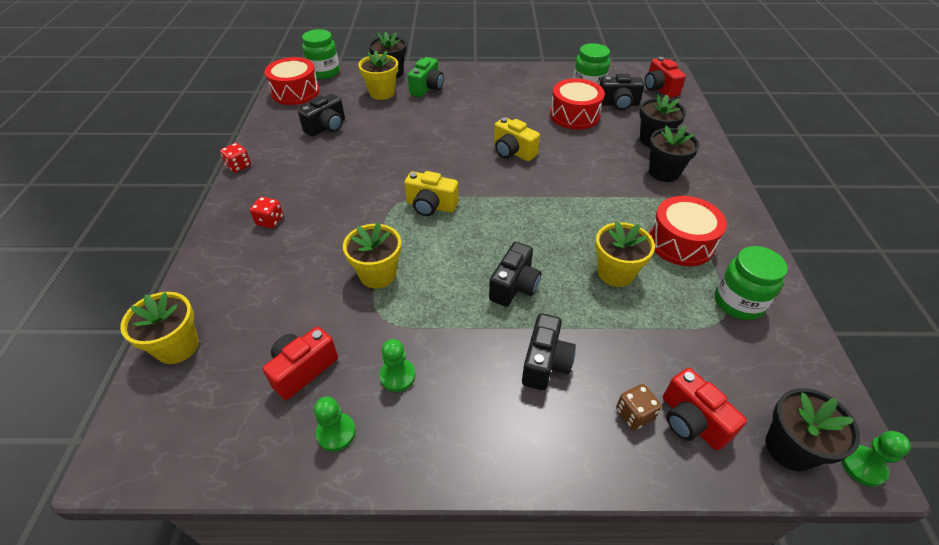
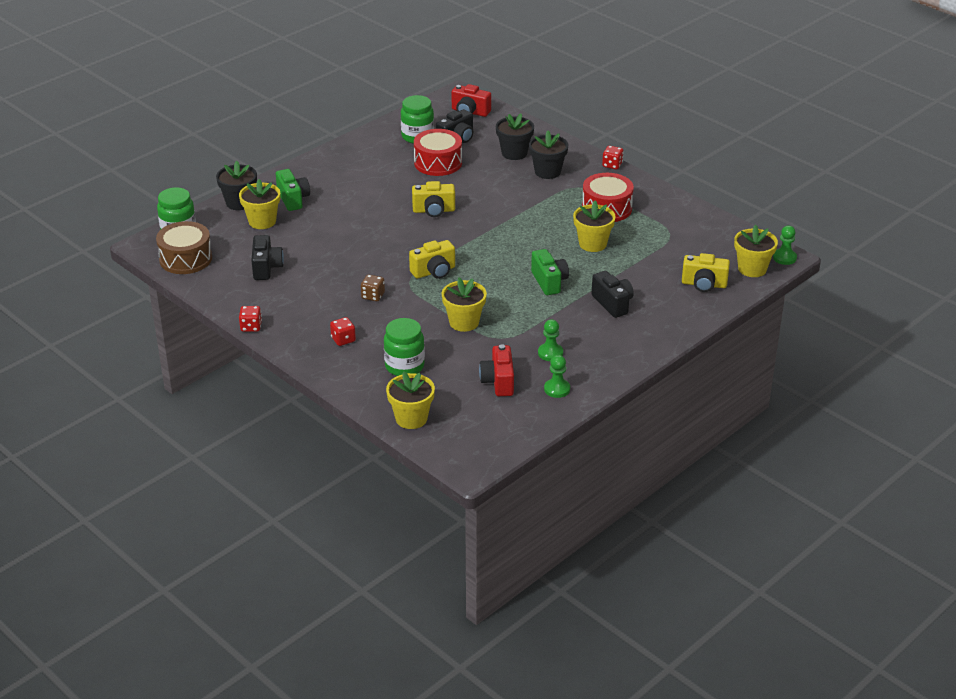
camera: 45 degrees left, 10 degrees down
red drum [264,57,320,105] -> brown drum [156,221,212,274]
black camera [489,242,541,307] -> green camera [531,249,569,295]
brown dice [616,384,662,430] -> brown dice moved to [361,275,385,301]
red camera [663,368,747,451] -> yellow camera [682,253,730,292]
green jar [715,246,788,320] -> green jar moved to [384,318,425,376]
black flower pot [766,388,860,471] -> yellow flower pot [734,225,778,277]
none -> red dice [602,146,624,169]

